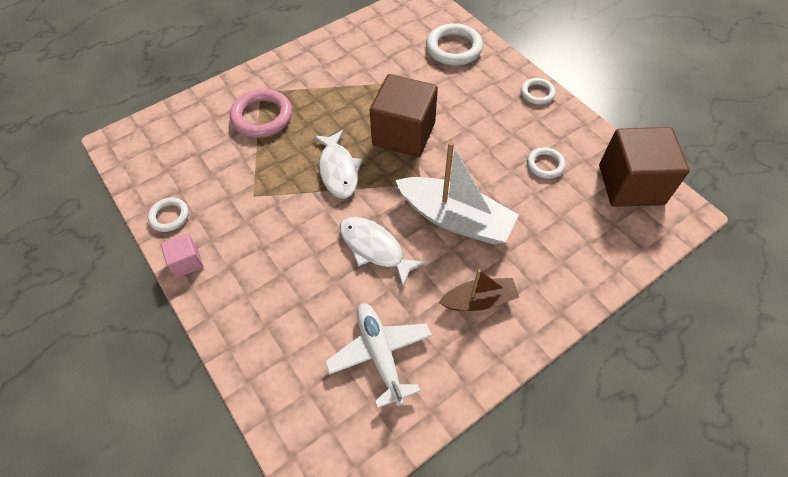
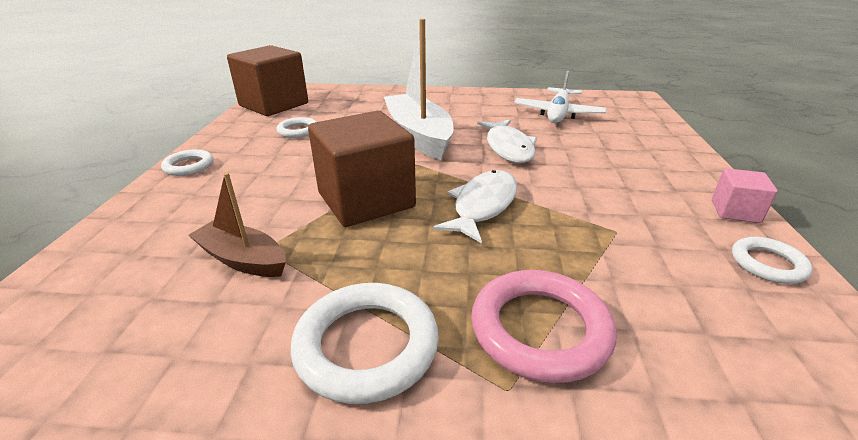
camera: 140 degrees left, 25 degrees down
white ring [426,23,483,66] -> white ring moved to [291,283,439,404]
brown boat [439,269,519,311] -> brown boat moved to [188,173,286,277]

